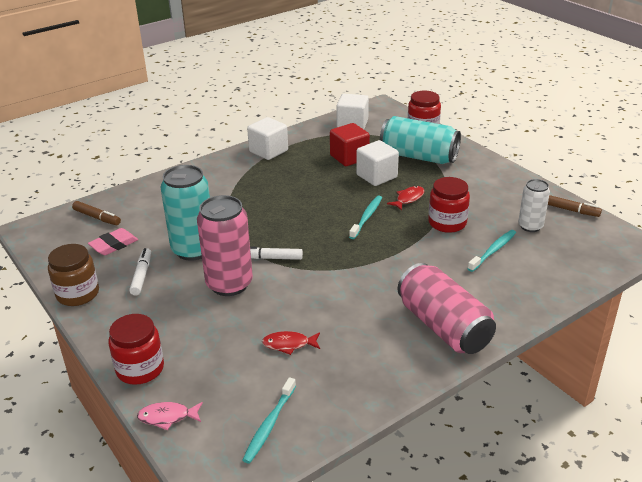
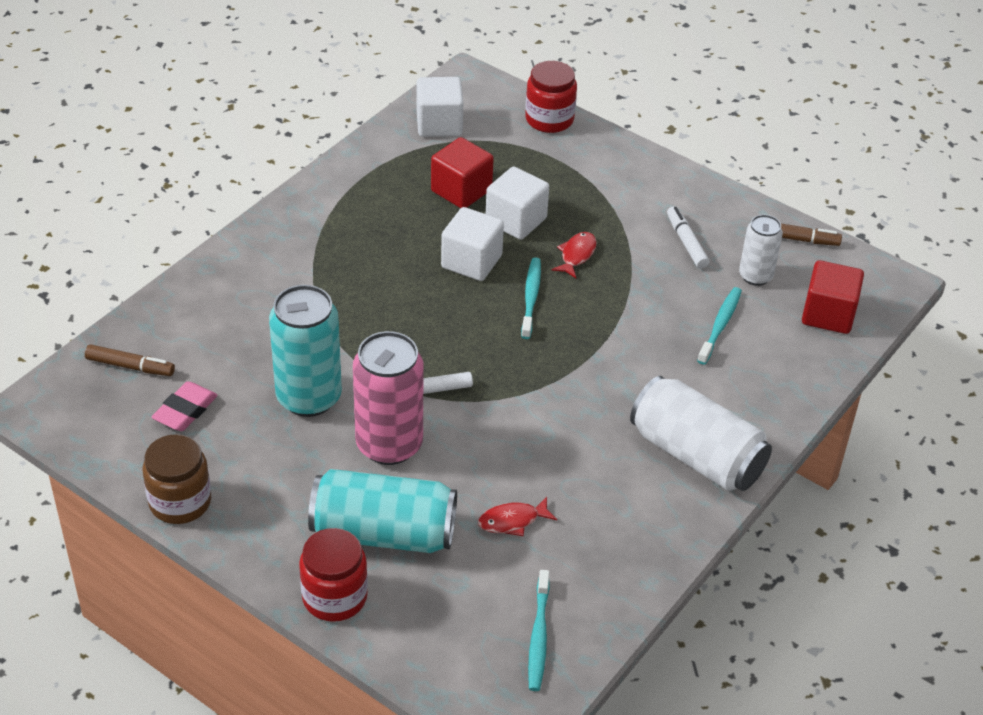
camera: 20 degrees left, 10 degrees up
white marker [129,248,151,296] -> white marker moved to [667,206,709,269]
pink fish [137,402,203,430] -> none
white cube [247,117,288,160] -> white cube moved to [441,207,504,281]
turquoise can [380,116,461,164] -> turquoise can moved to [308,469,457,553]
pink can [398,263,496,354] -> white can [630,376,772,491]
red jar [428,177,470,233] -> none
none -> red cube [802,260,864,334]

